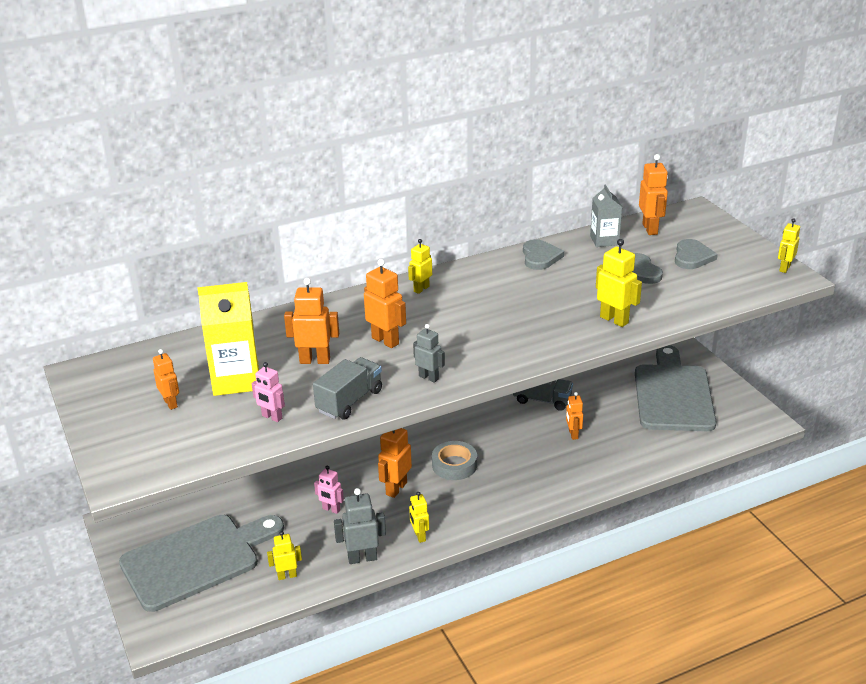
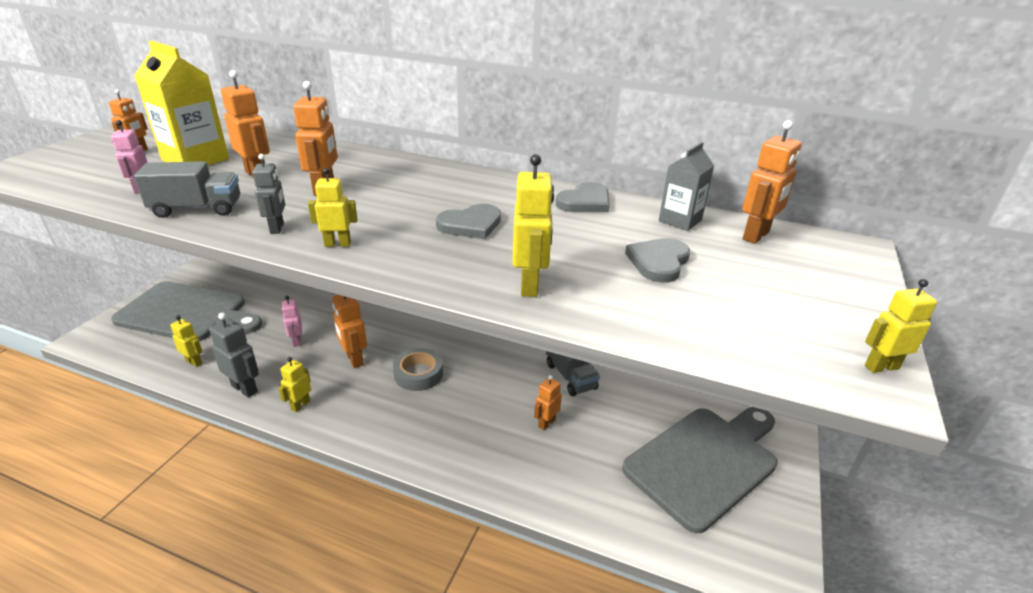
camera: 45 degrees right, 0 degrees up
orange robot [378,428,412,498] -> orange robot turned 105 degrees counterclockwise [332,295,367,368]
yellow robot [408,239,432,294] -> yellow robot moved to [308,168,358,247]
grey heart [675,239,718,269] -> grey heart moved to [436,204,501,239]

